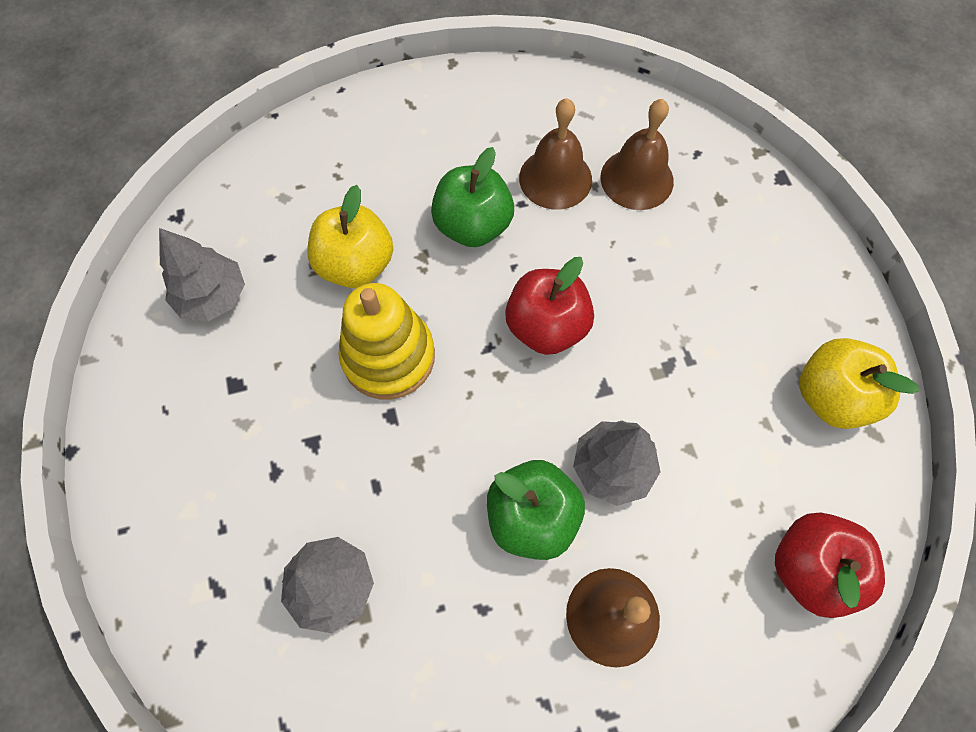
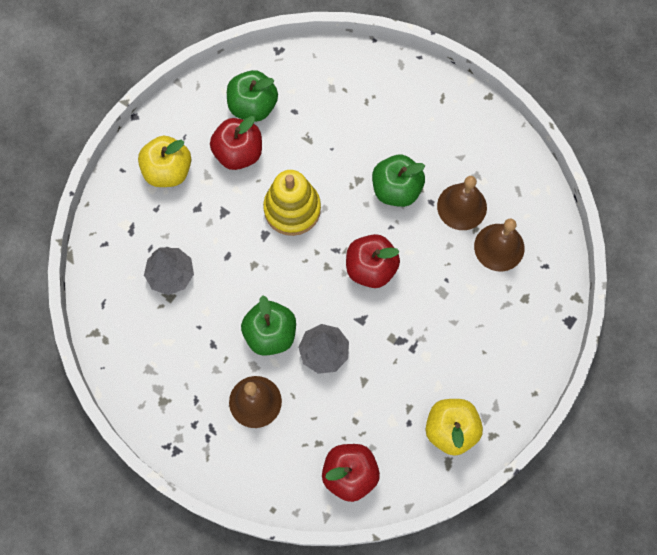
camera: 50 degrees right, 5 degrees up
grey tree [159,228,245,322] -> green apple [227,70,278,122]
yellow apple [307,185,394,288] -> yellow apple moved to [138,136,191,187]
none -> red apple [210,116,262,170]

